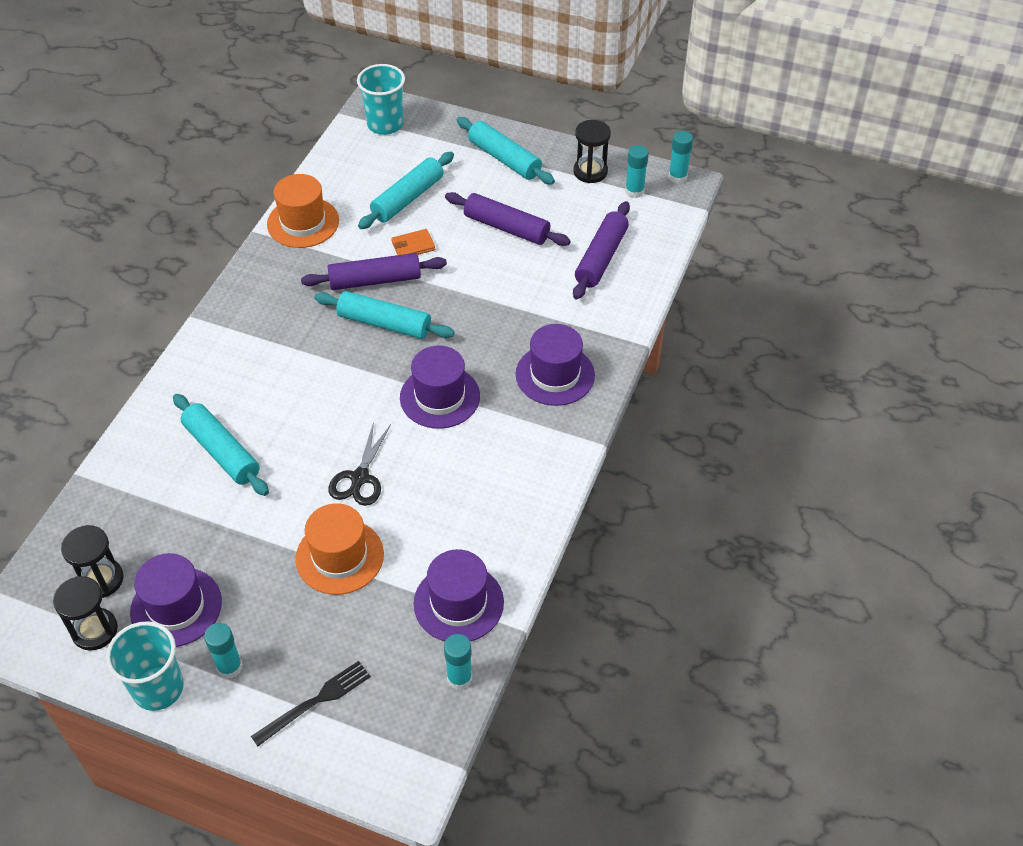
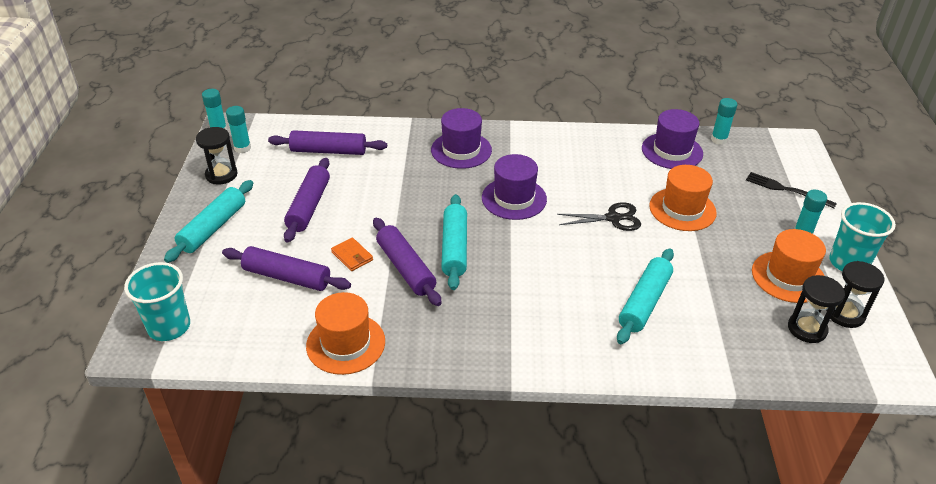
camera: 110 degrees left, 10 degrees down
purple hat [130,553,222,647] -> orange hat [752,229,826,303]
turquoise rolling pin [358,152,454,229] -> purple rolling pin [222,246,351,291]

